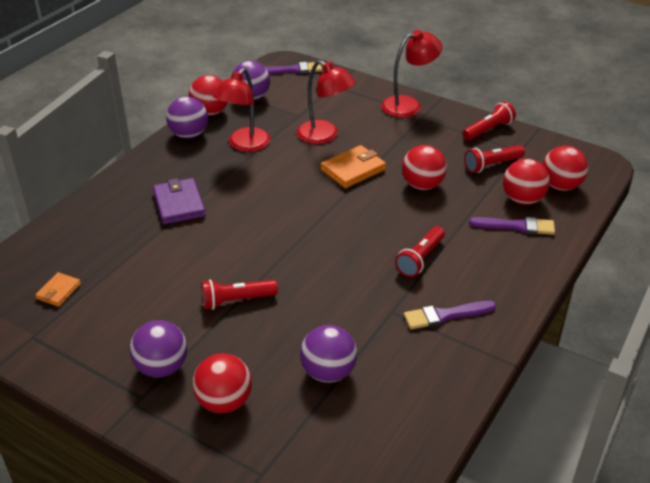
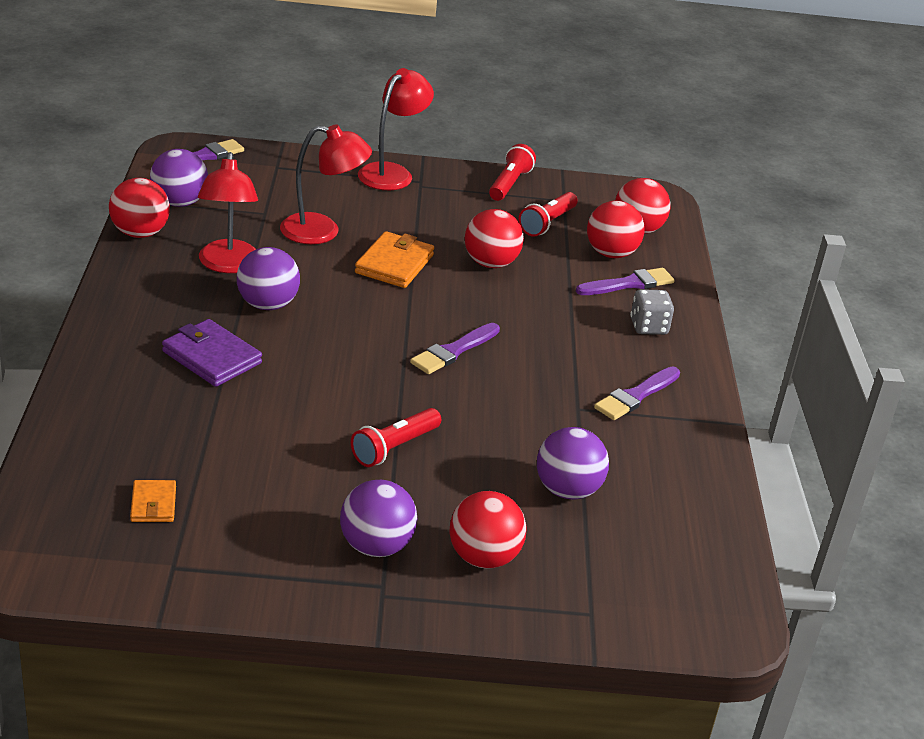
camera: 35 degrees left, 5 degrees down
purple ball [166,97,208,139] -> purple ball moved to [237,247,300,310]
red flashlight [395,226,445,277] -> none
none -> purple brush [410,323,500,374]
none -> grey dice [630,289,674,335]

